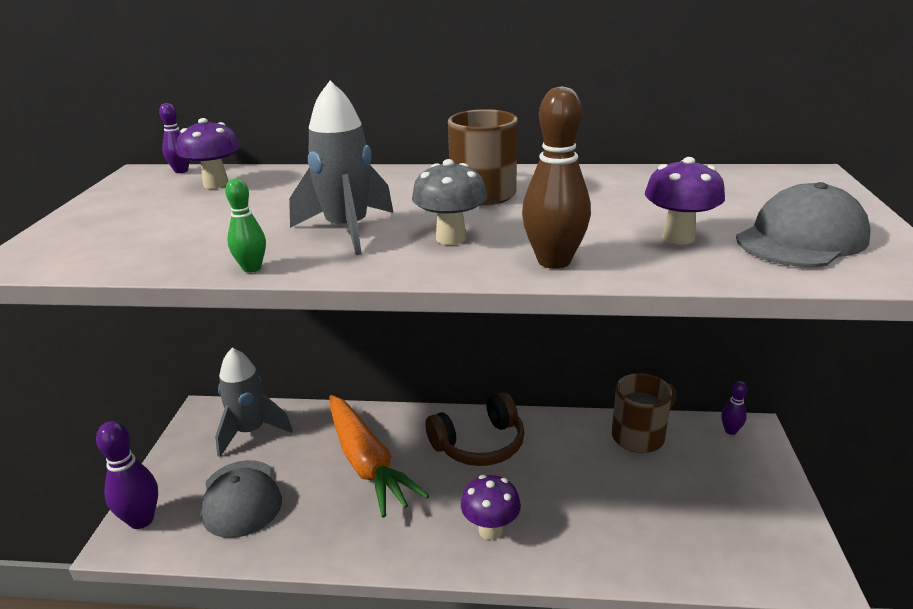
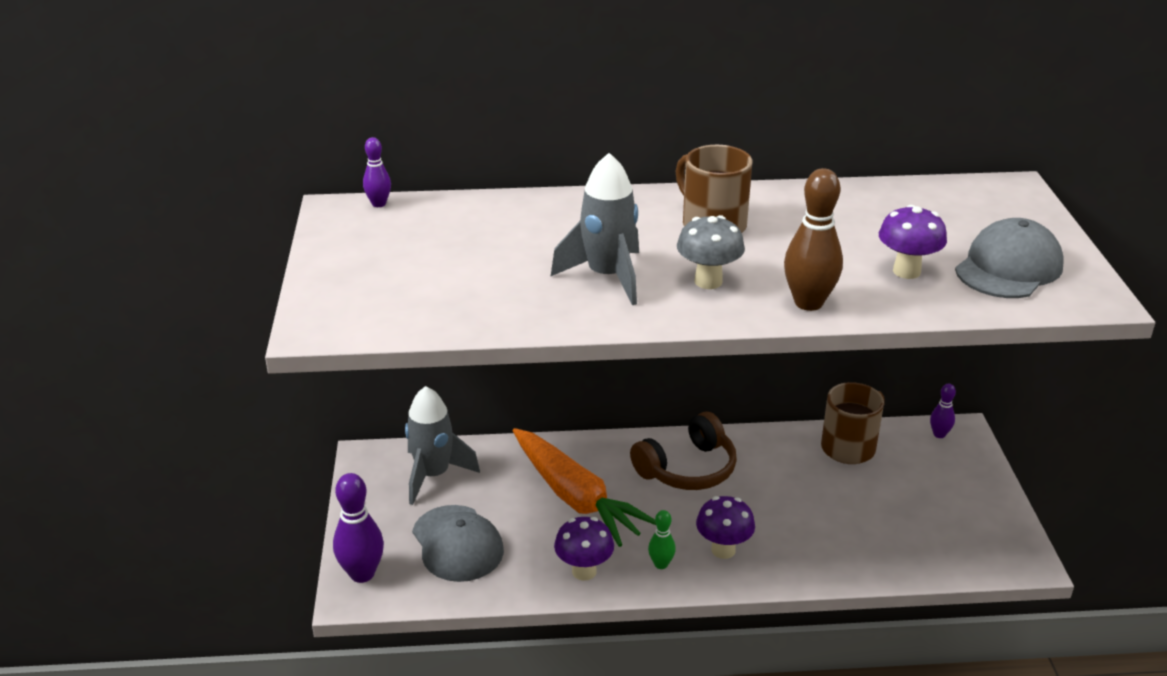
camera: 10 degrees left, 5 degrees up
purple mushroom [177,118,240,189] -> purple mushroom moved to [554,517,614,581]
green bowling pin [225,178,266,273] -> green bowling pin moved to [648,510,676,569]

